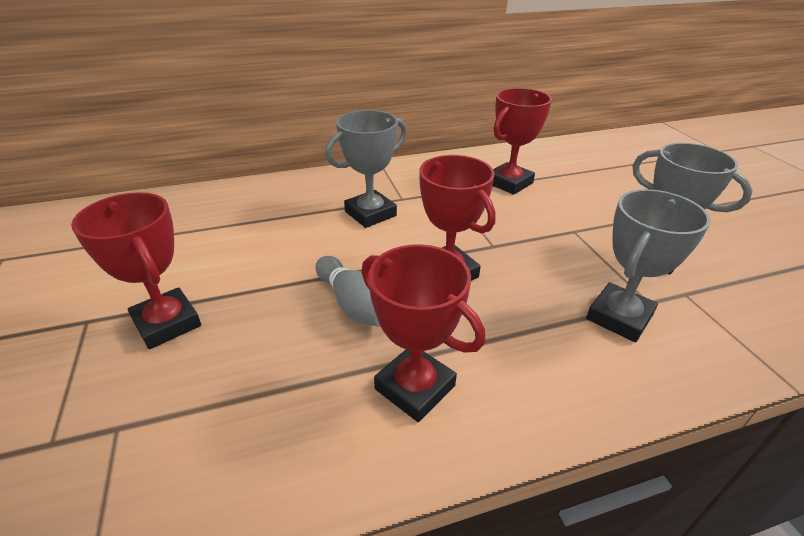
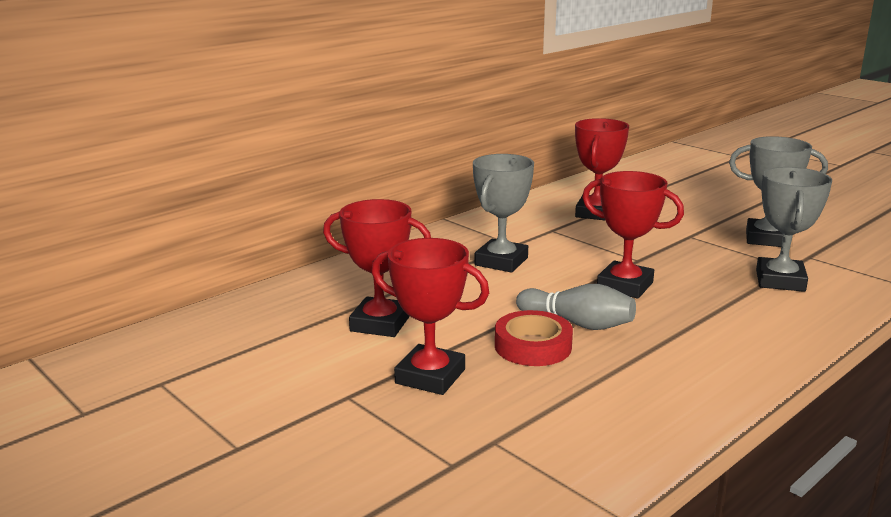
camera: 25 degrees left, 15 degrees down
red trophy [361,244,486,422] -> red trophy moved to [323,199,431,337]
none -> red tape [495,310,573,366]

